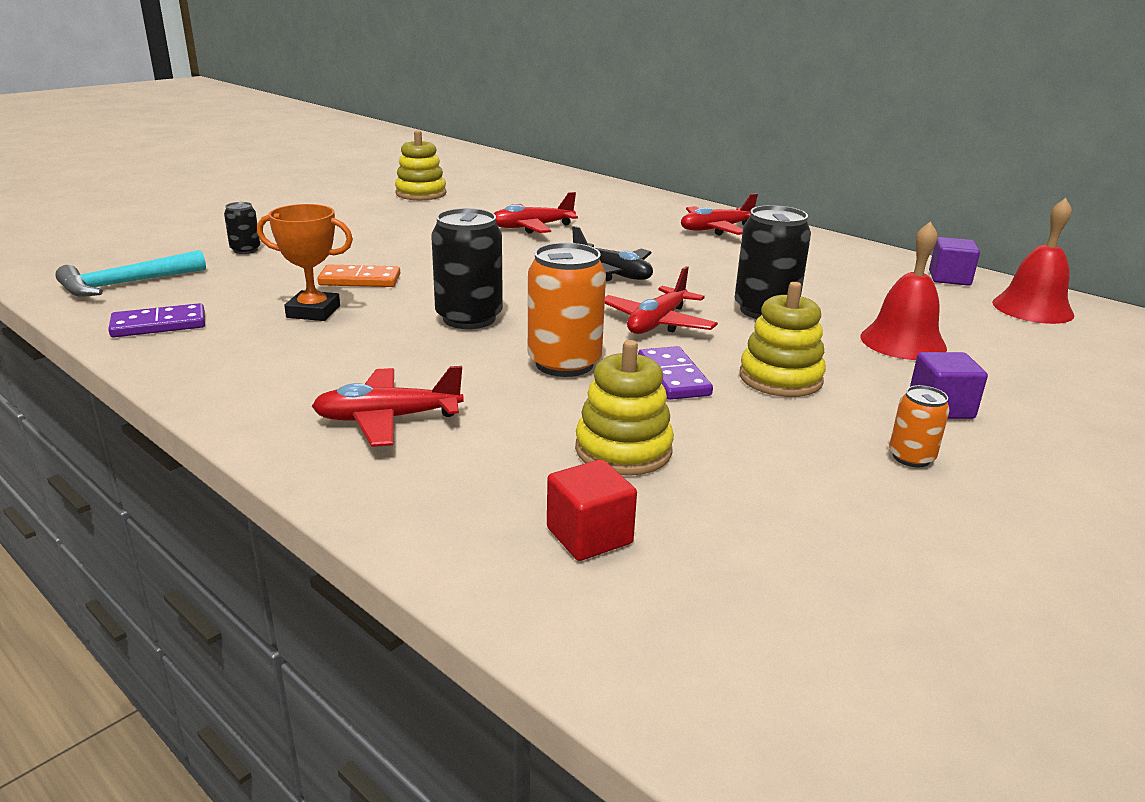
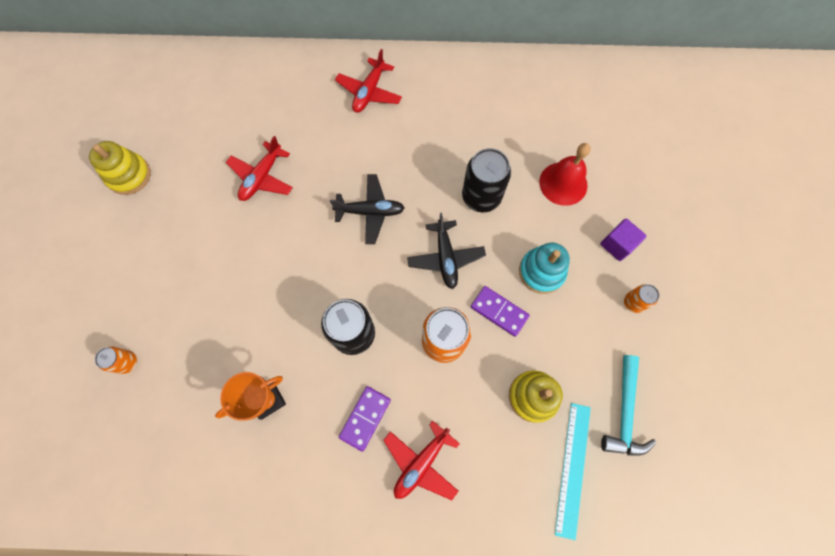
camera: 40 degrees left, 45 degrees up
turquoise hammer [55,250,206,297] -> turquoise hammer moved to [601,355,656,456]
purple domino [108,303,205,337] -> purple domino moved to [339,386,391,452]
black can [224,202,260,254] -> orange can [95,346,137,374]
orange domino [317,264,400,287] -> none
red cube [547,459,637,561] -> turquoise ruler [555,403,591,540]
red plane [605,266,718,334] -> black plane [407,213,486,289]
yellow stacking toy [739,282,826,397] -> turquoise stacking toy [519,243,570,294]
purple cube [929,237,980,286] -> none
red bell [992,198,1074,324] -> none

